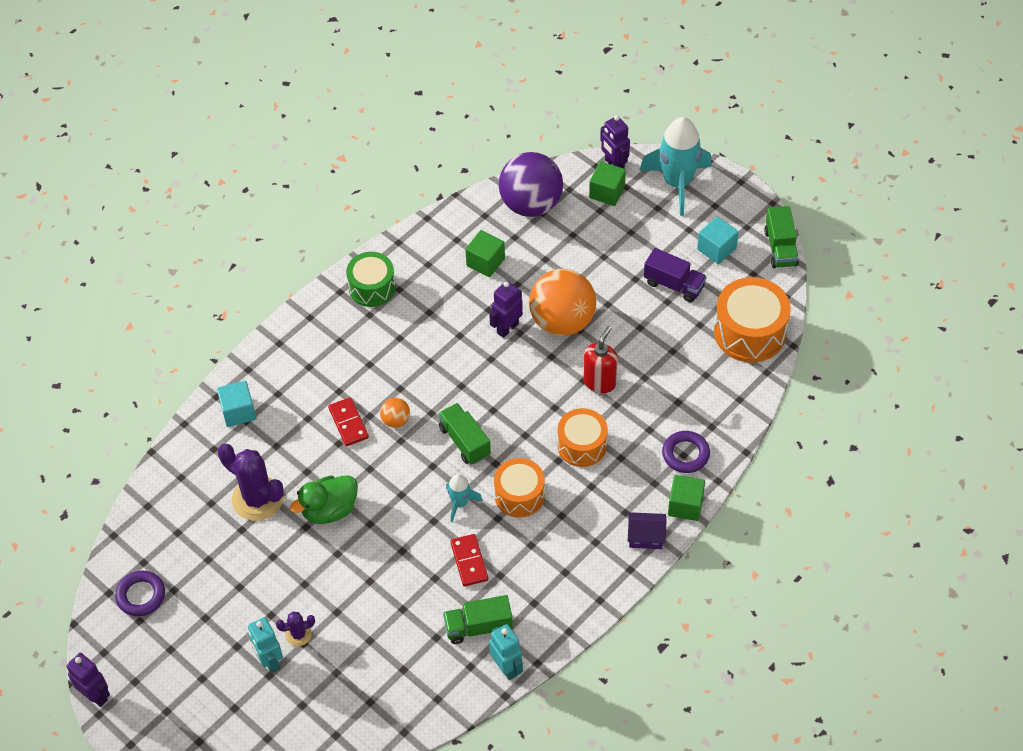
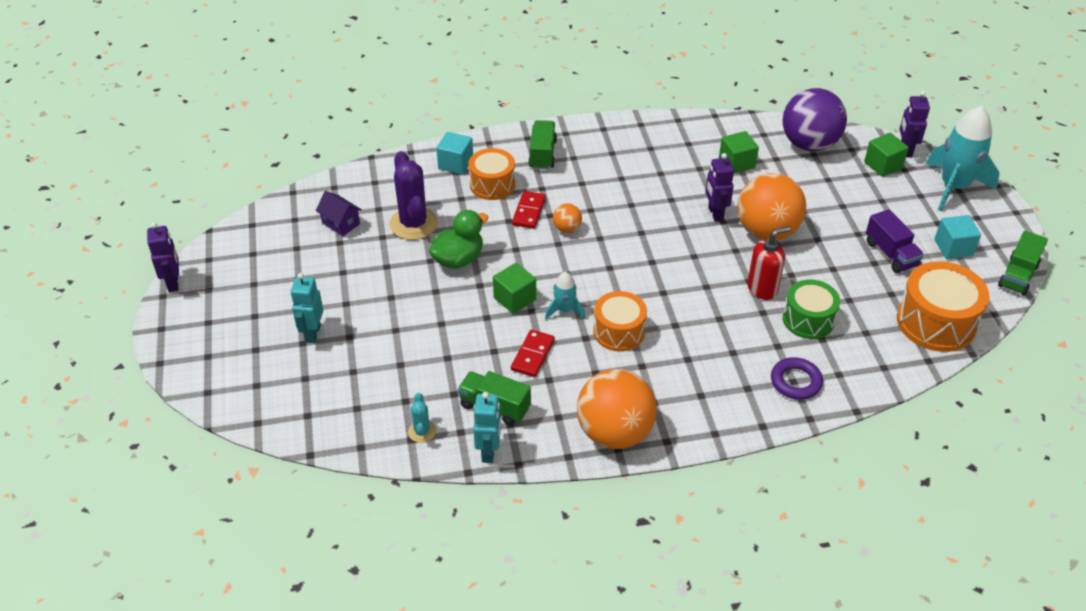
camera: 35 degrees right, 10 degrees down
purple ring [115,571,165,616] -> none
purple cactus [276,611,315,646] -> none
green duck [290,475,358,524] -> green duck turned 135 degrees clockwise [429,210,488,269]
green drum [346,252,396,307] -> green drum moved to [783,279,840,339]
green truck [438,403,491,465] -> green truck moved to [529,120,557,169]
purple robot [489,281,523,338] -> purple robot turned 90 degrees counterclockwise [705,153,734,222]
orange drum [557,408,608,467] -> orange drum moved to [468,148,515,200]
purple house [628,512,666,549] -> purple house moved to [316,191,362,236]
green cube [668,475,705,521] -> green cube moved to [493,263,536,314]
none -> turquoise cactus [408,393,436,443]
none -> orange ball [577,369,657,449]

